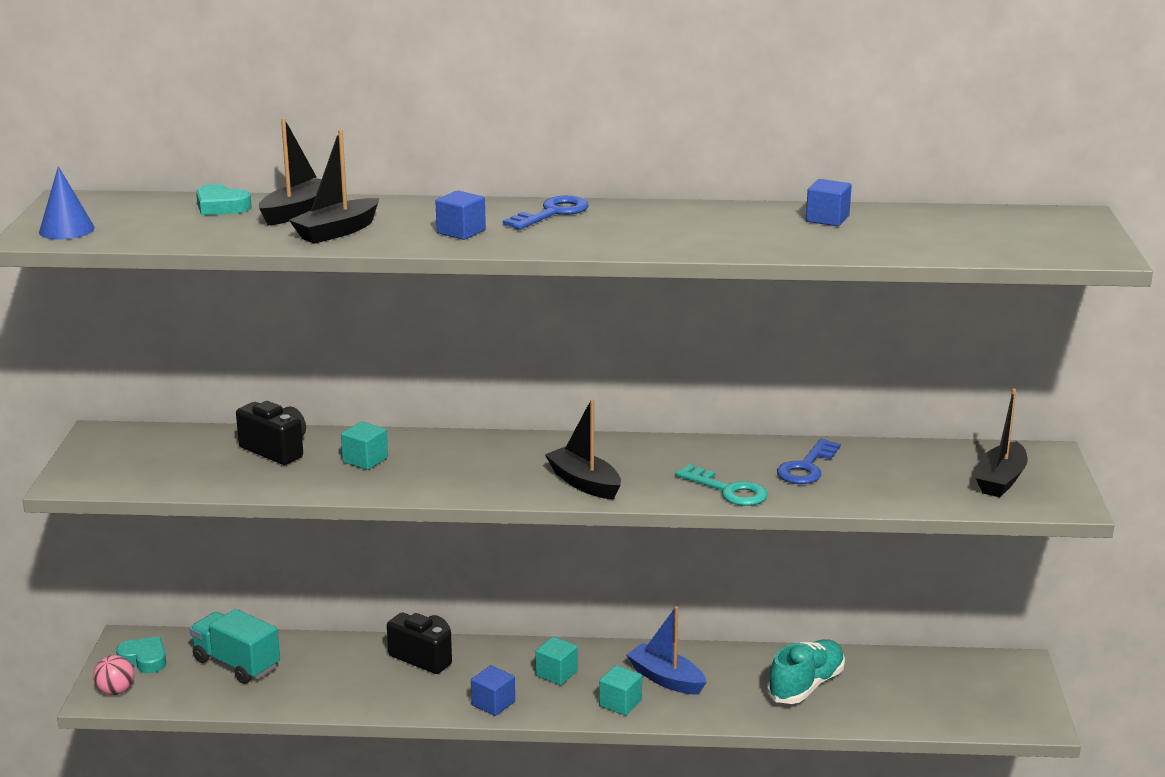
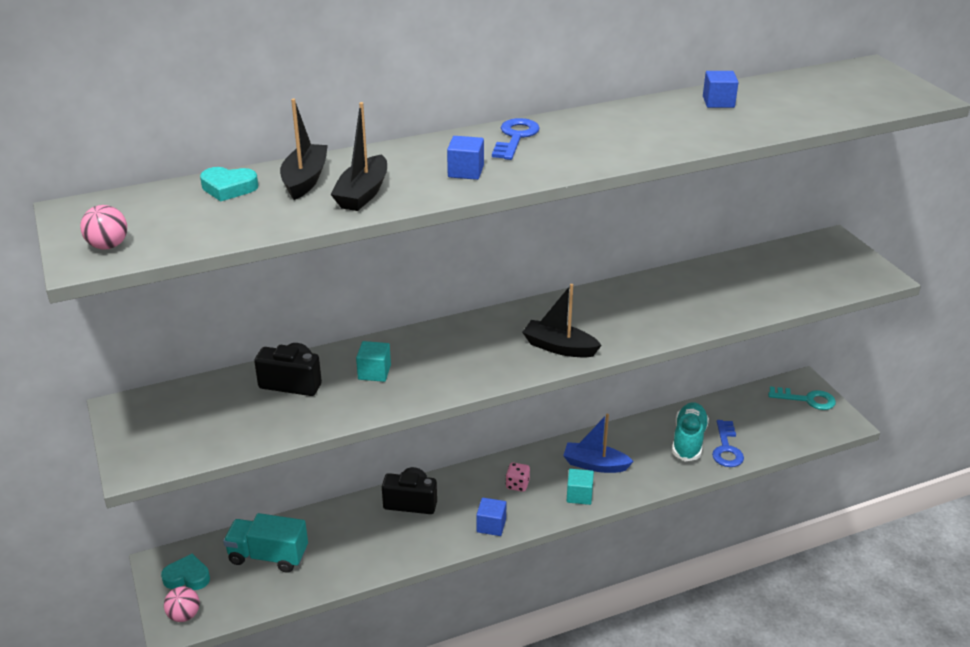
camera: 25 degrees left, 10 degrees up
blue cone [39,166,95,240] -> pink ball [80,205,127,250]
turquoise cube [535,637,578,685] -> pink dice [506,463,530,492]
turquoise key [675,464,767,506] -> turquoise key moved to [768,387,836,410]
blue key [777,438,841,484] -> blue key moved to [712,420,744,467]
black boat [976,388,1028,497] -> none

